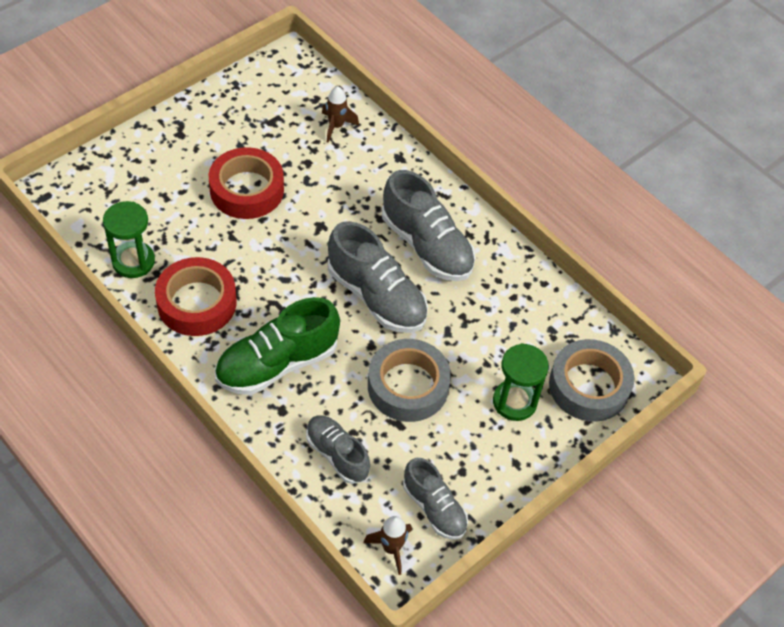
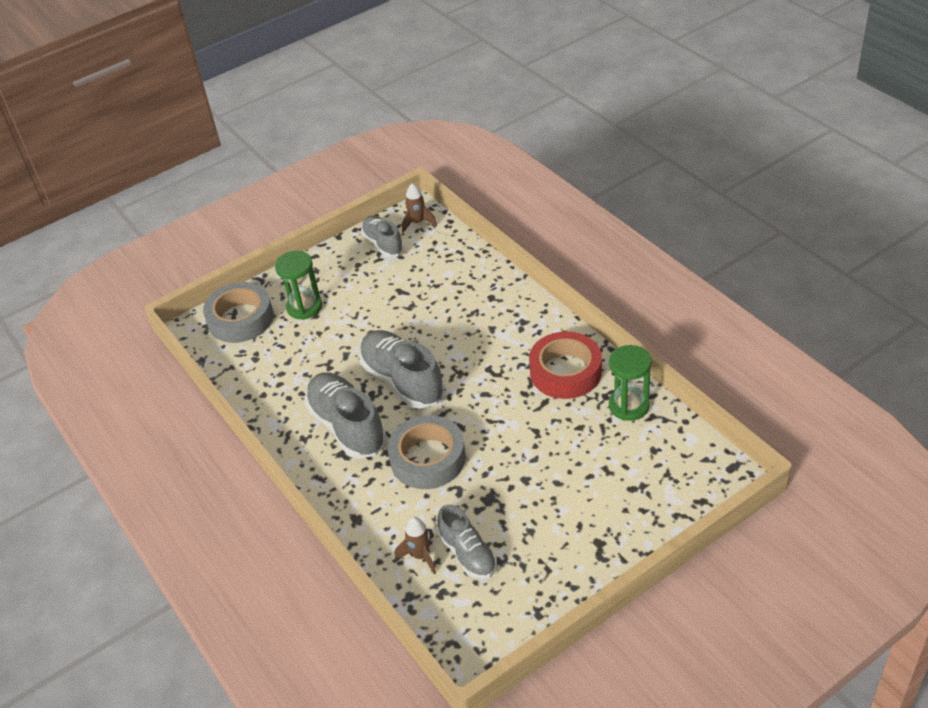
camera: 165 degrees left, 10 degrees down
red tape [209,147,284,219] -> none
green shoe [215,297,340,395] -> none
grey shoe [306,415,370,484] -> grey shoe moved to [437,505,497,579]
grey tape [368,339,451,422] -> grey tape moved to [388,415,466,489]

